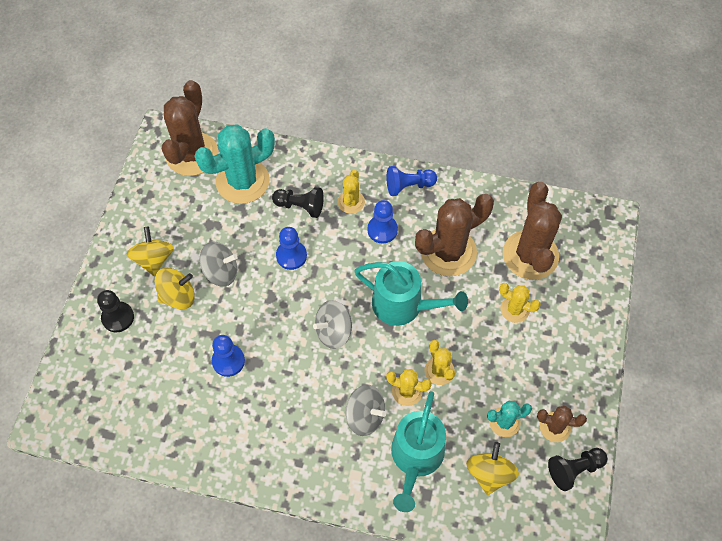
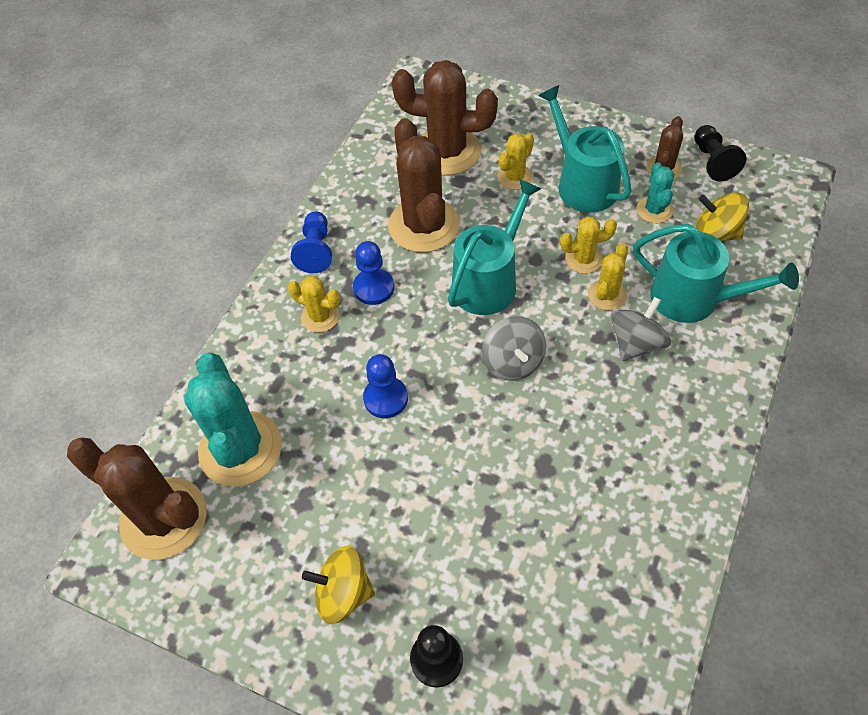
camera: 75 degrees left, 5 degrees down
yellow spinning top [155,268,195,309] -> none
grey spinning top [200,242,238,287] -> none
blue pawn [212,335,245,377] -> none
black pawn [272,187,324,218] -> none
none -> turquoise watering can [538,85,632,212]

